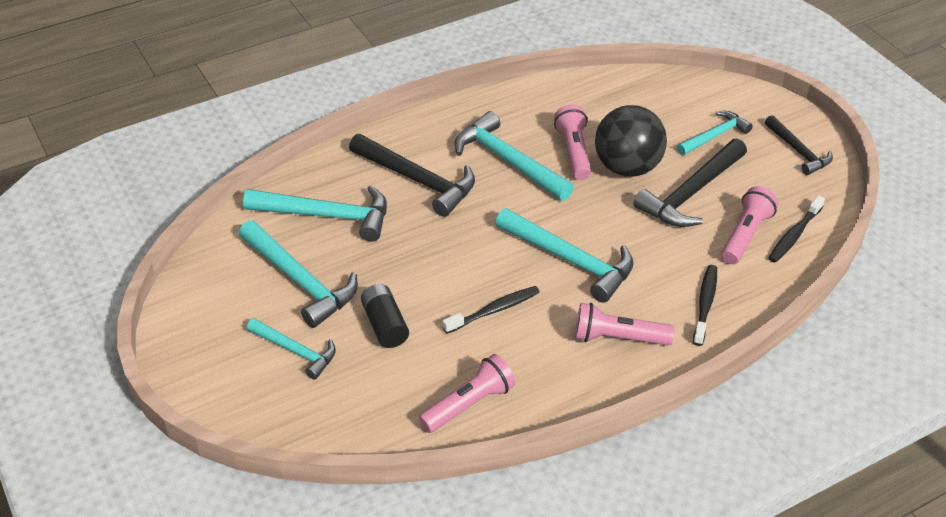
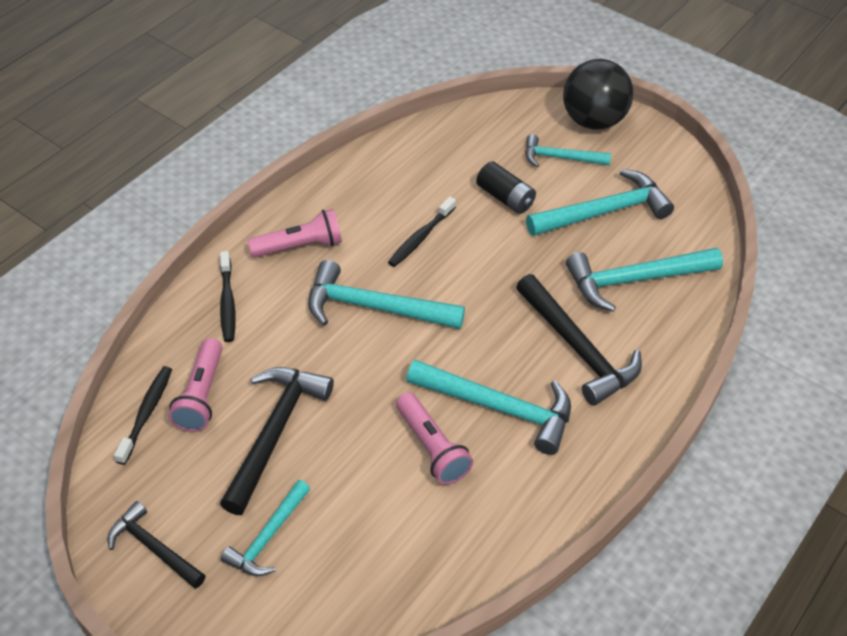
camera: 155 degrees right, 5 degrees up
turquoise hammer [239,220,358,328] -> turquoise hammer turned 135 degrees clockwise [526,169,674,236]
black hammer [349,134,475,217] -> black hammer turned 135 degrees counterclockwise [516,274,642,406]
pink flashlight [419,354,515,433] -> none
black ball [595,105,667,177] -> black ball moved to [563,59,633,130]

